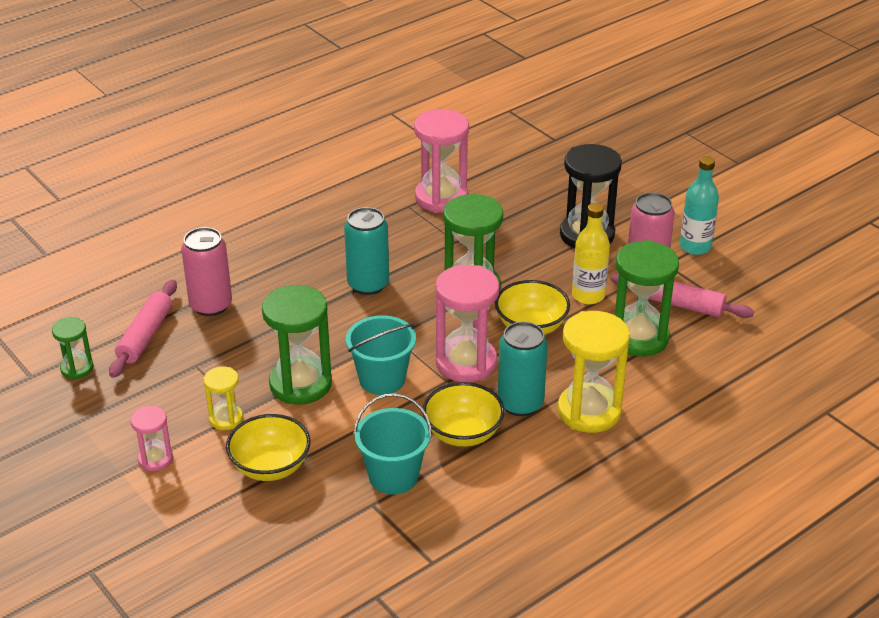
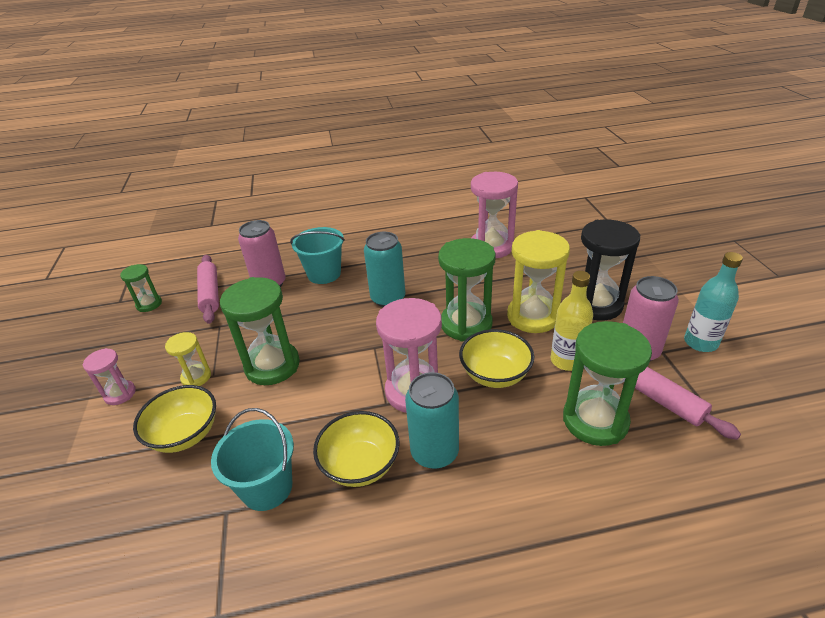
camera: 30 degrees right, 0 degrees up
pink rolling pin [109,280,177,378] -> pink rolling pin turned 60 degrees counterclockwise [197,255,219,324]
turquoise bucket [346,315,416,395] -> turquoise bucket moved to [290,227,345,284]
yellow hourglass [558,311,630,433] -> yellow hourglass moved to [507,230,570,333]

